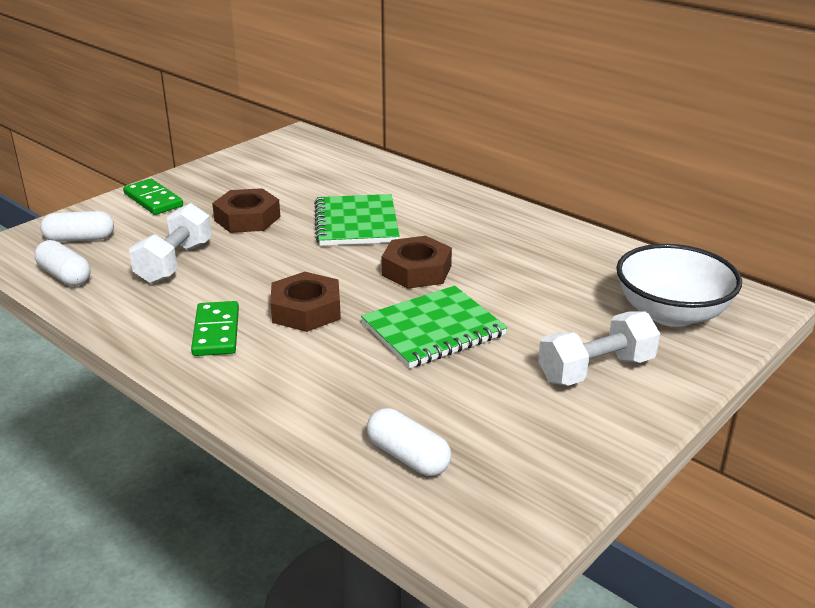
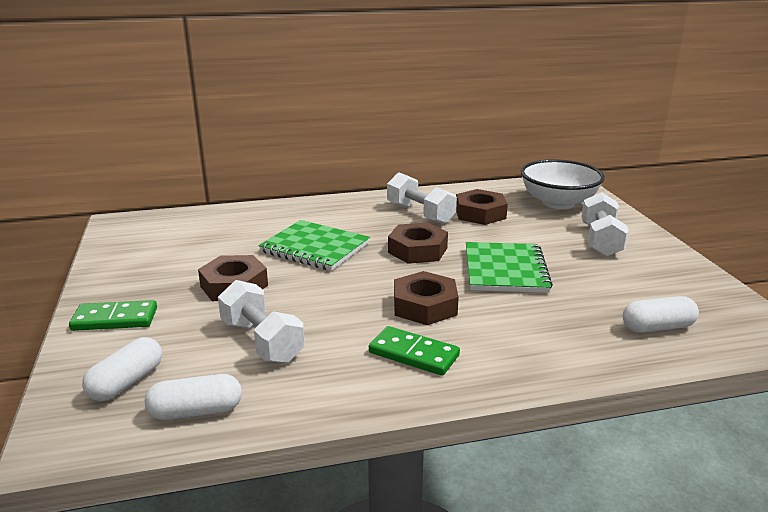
camera: 55 degrees left, 5 degrees down
none -> white dumbbell [387,172,457,224]
none -> brown nut [456,189,508,225]

